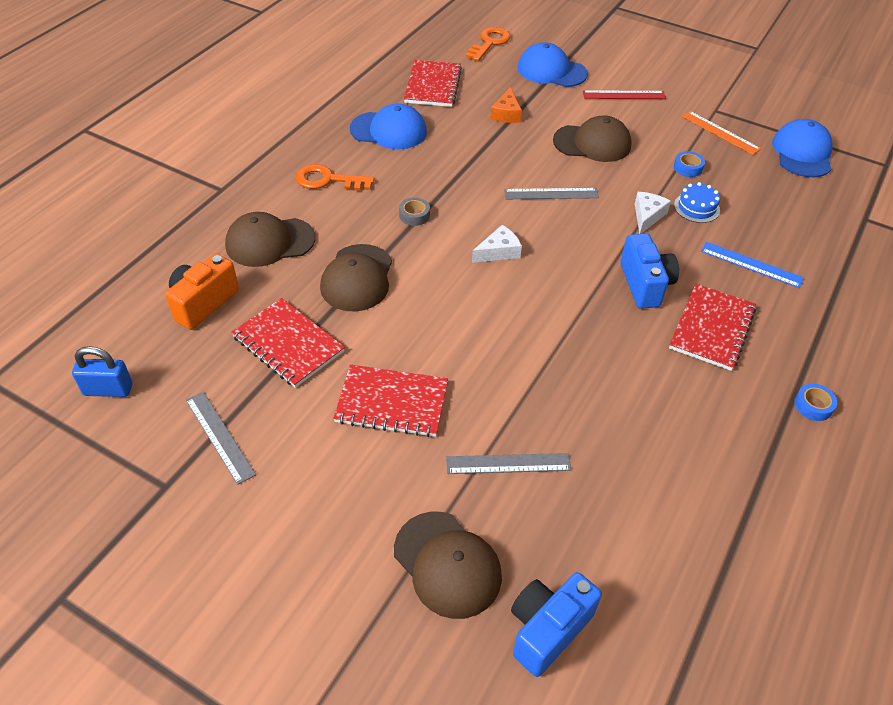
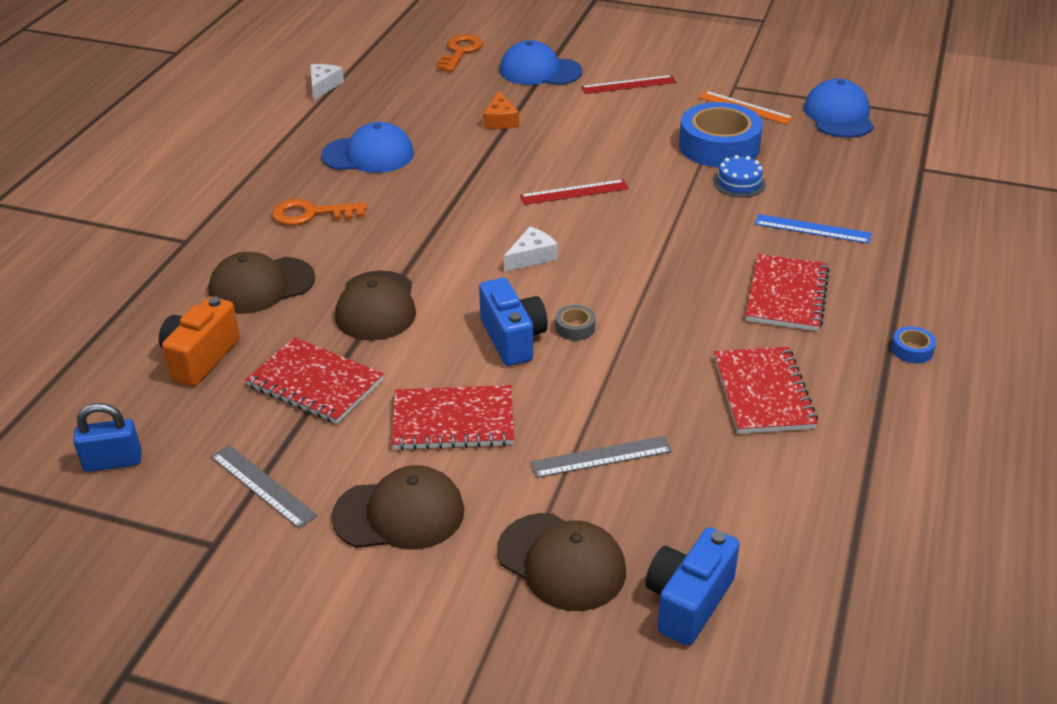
camera: 10 degrees left, 10 degrees down
grey tape [399,197,430,226] -> grey tape moved to [555,305,596,341]
red notebook [404,60,462,107] -> red notebook moved to [714,347,818,434]
grey ruler [504,188,599,199] -> red ruler [520,179,629,205]
brown cap [553,116,632,162] -> brown cap moved to [331,465,464,549]
blue camera [620,234,679,309] -> blue camera moved to [479,278,548,366]
white cheese [635,192,671,234] -> white cheese moved to [310,64,344,100]
blue tape [674,151,705,177] -> blue tape [679,102,763,168], size x2.45

